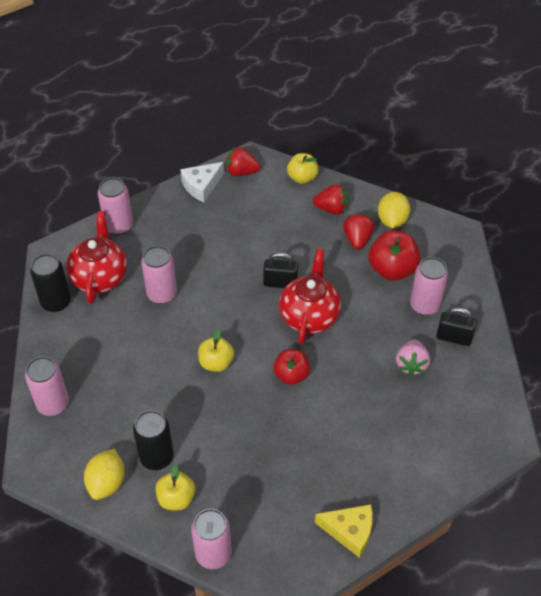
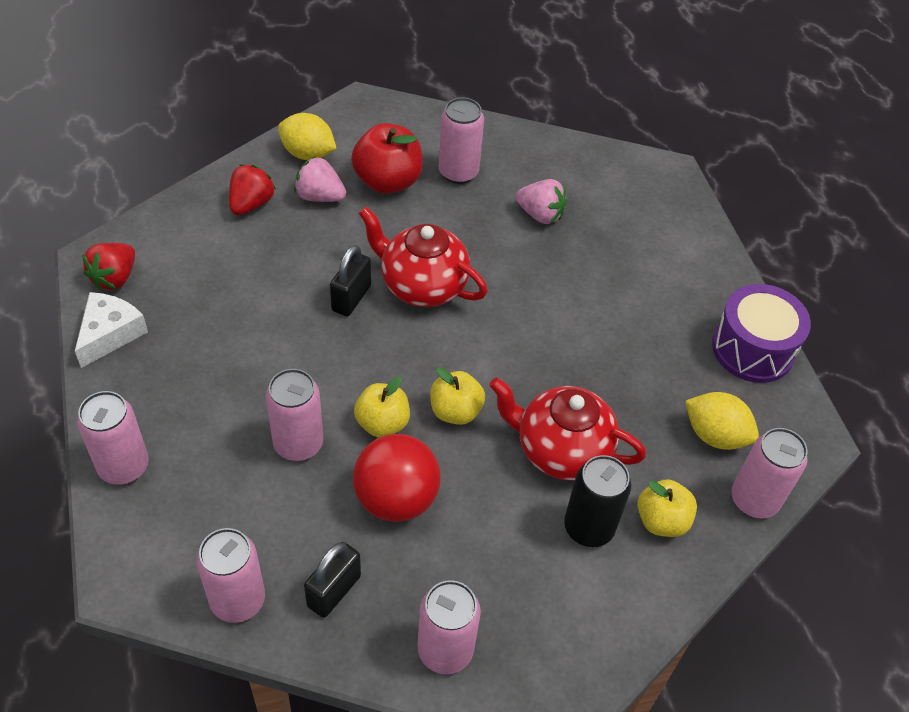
camera: 75 degrees left, 0 degrees up
black can [30,254,71,312] -> pink can [196,528,265,623]
red teapot [66,211,127,304] -> red teapot moved to [489,377,646,481]
yellow lemon [84,449,125,500] -> yellow lemon moved to [685,392,759,450]
white cheese [180,162,224,202] -> white cheese turned 135 degrees counterclockwise [75,292,148,368]
red apple [273,349,310,385] -> none
yellow apple [287,153,319,184] -> yellow apple moved to [354,376,410,437]
yellow cheese [315,504,373,558] -> purple drum [712,284,811,383]
red strawberry [343,213,374,250] -> pink strawberry [294,156,346,202]
black padlock [436,307,477,346] -> black padlock moved to [304,542,361,618]
none -> red ball [353,434,441,522]

